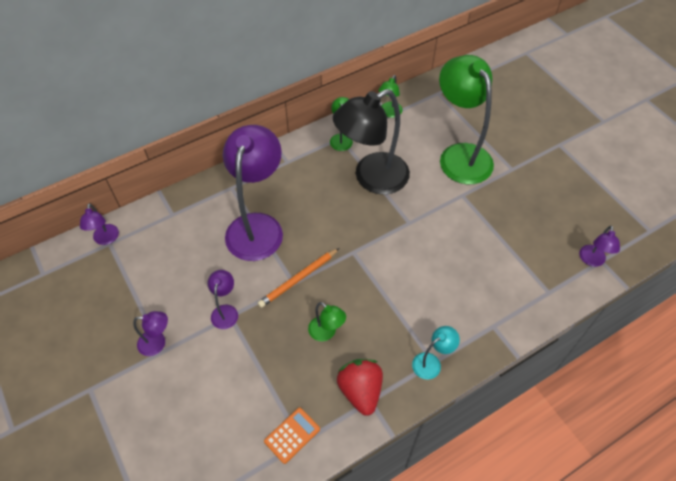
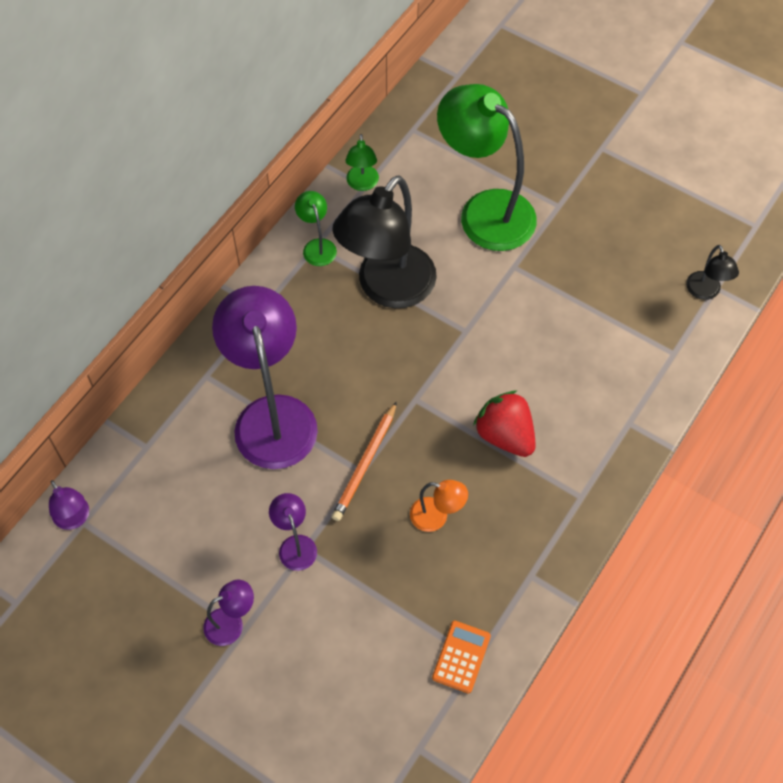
camera: 25 degrees left, 5 degrees up
green lamp [308,302,346,341] -> orange lamp [410,480,468,532]
red strawberry [337,359,383,416] -> red strawberry moved to [473,391,536,457]
turquoise lamp [412,326,460,379] -> none
purple lamp [579,225,620,267] -> black lamp [686,245,739,300]

